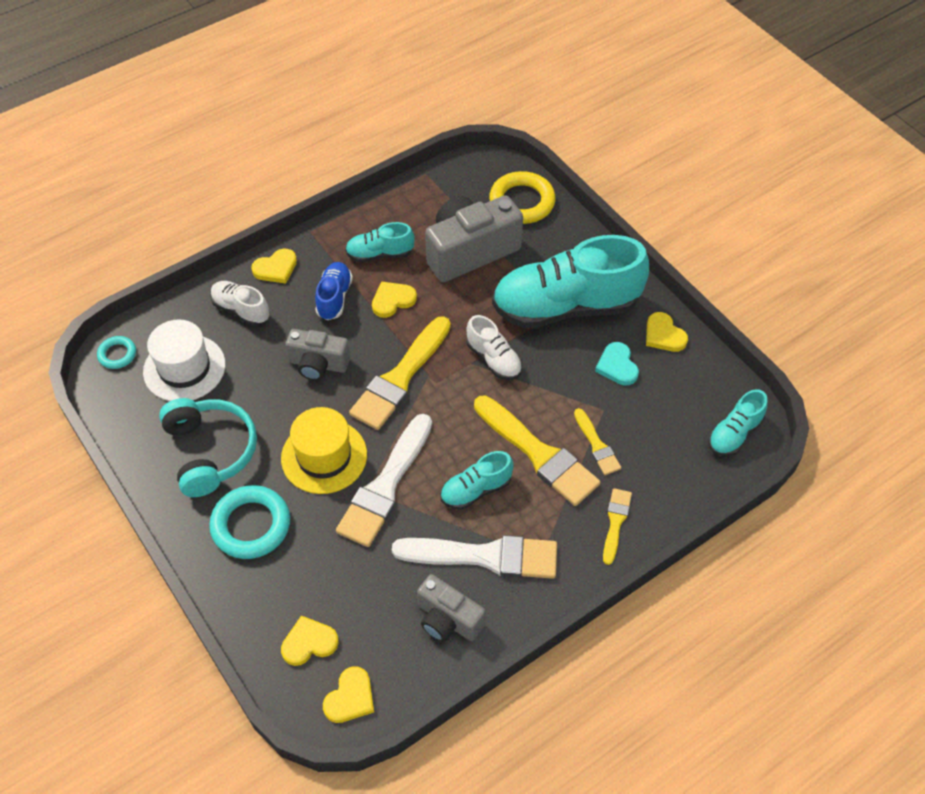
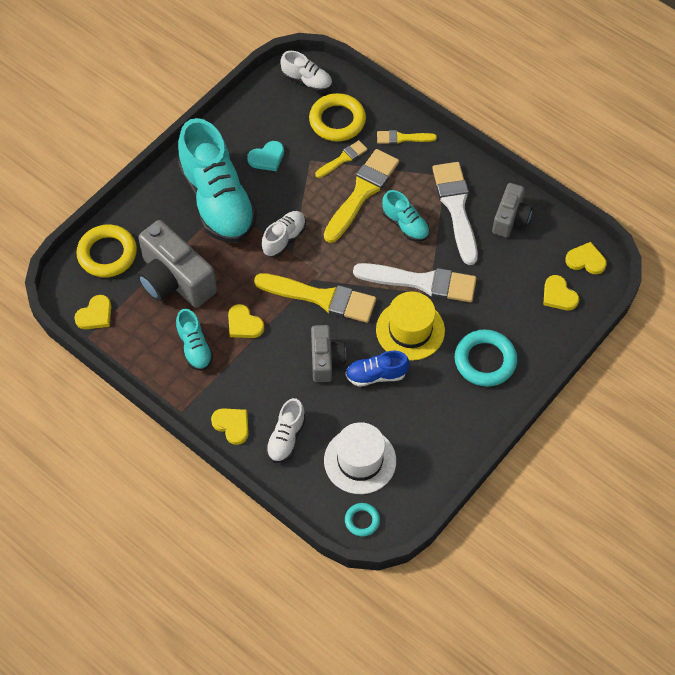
camera: 105 degrees left, 5 degrees up
turquoise headphones [159,398,257,497] -> none
blue shoe [315,262,353,320] -> blue shoe moved to [345,351,409,387]
yellow heart [646,312,688,352] -> yellow heart moved to [74,295,111,329]
turquoise shoe [708,389,768,456] -> white shoe [280,51,332,92]
none -> yellow ring [309,93,366,141]

